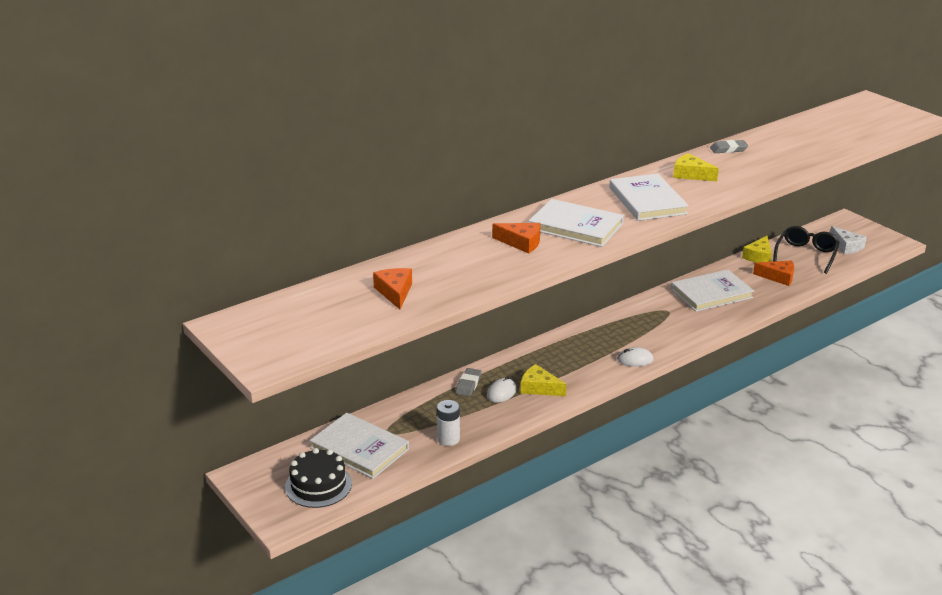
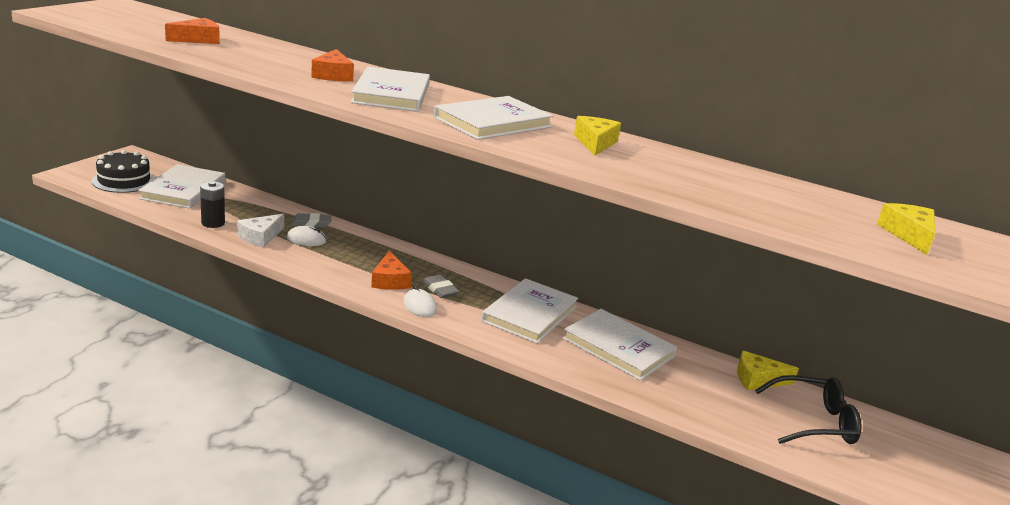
camera: 60 degrees right, 5 degrees down
white battery [437,400,460,446] -> black battery [200,181,225,228]
yellow cheese [521,364,567,396] -> yellow cheese moved to [877,203,935,255]
grey eraser [710,140,748,153] -> grey eraser moved to [422,275,460,298]
orange cheese [753,261,794,286] -> orange cheese moved to [371,251,412,290]
white cheese [830,226,867,254] -> white cheese moved to [237,214,284,248]
none -> white book [481,278,578,344]

